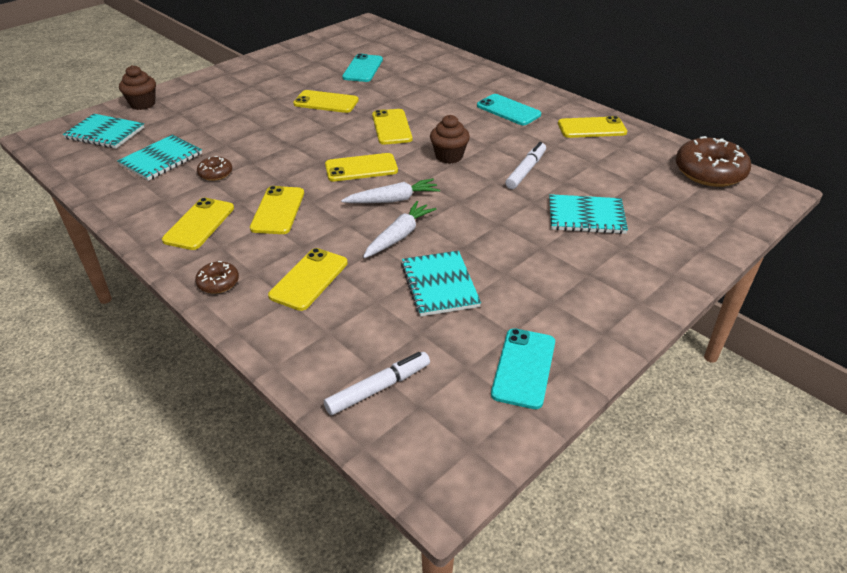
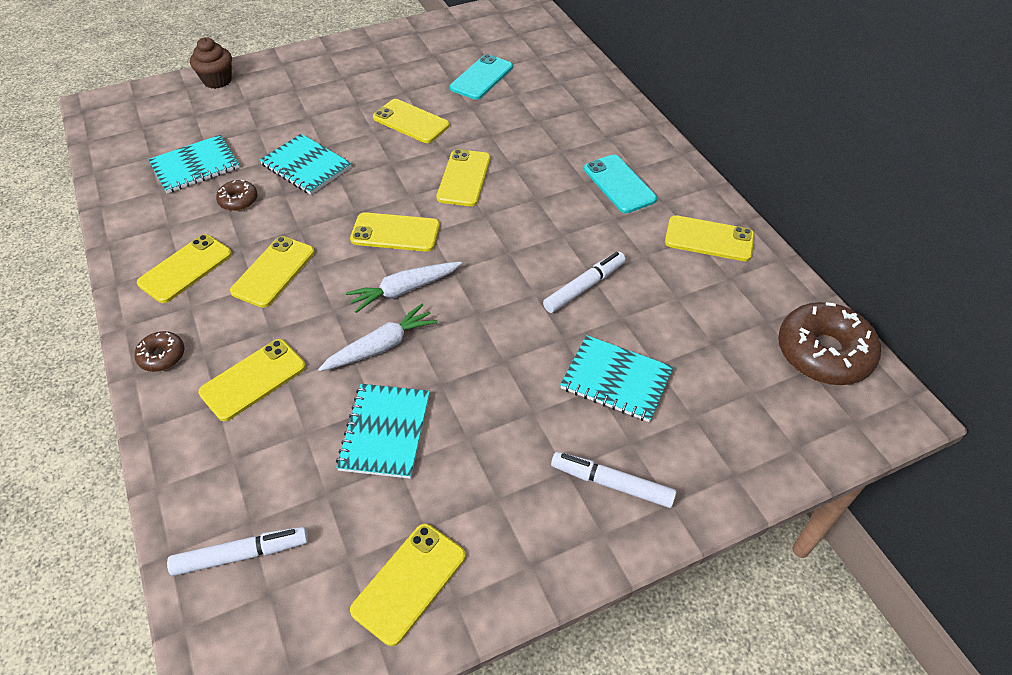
camera: 20 degrees right, 10 degrees up
turquoise notebook [63,114,144,148] -> turquoise notebook moved to [260,134,351,195]
white carrot [341,178,440,203] -> white carrot turned 150 degrees clockwise [346,262,462,313]
brown cupcake [430,115,470,164] -> none
turquoise phone [491,328,555,409] -> yellow phone [350,524,466,646]
none -> white marker [551,452,677,508]

